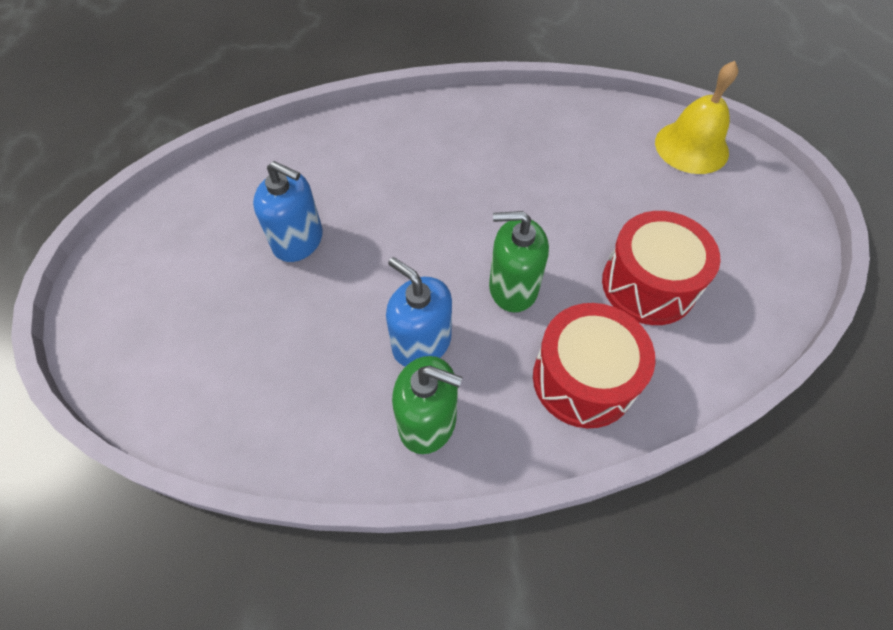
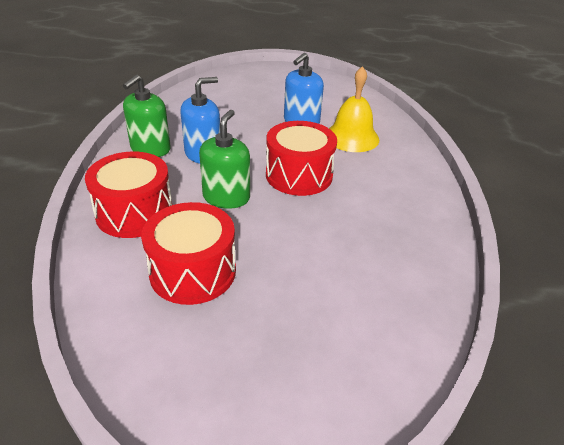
camera: 100 degrees right, 20 degrees down
yellow bell [655,61,738,174] -> yellow bell moved to [329,66,379,152]
none -> red drum [266,121,337,196]

